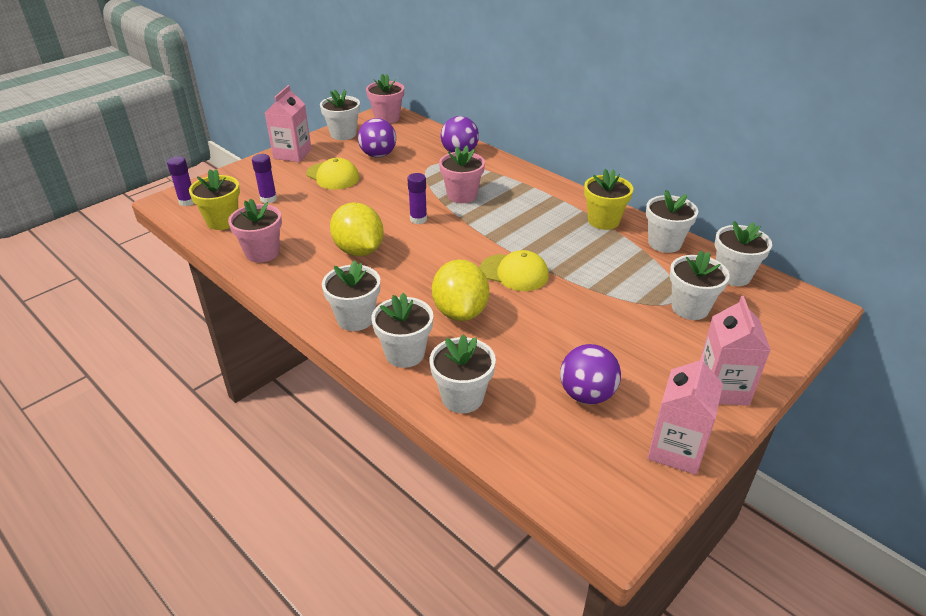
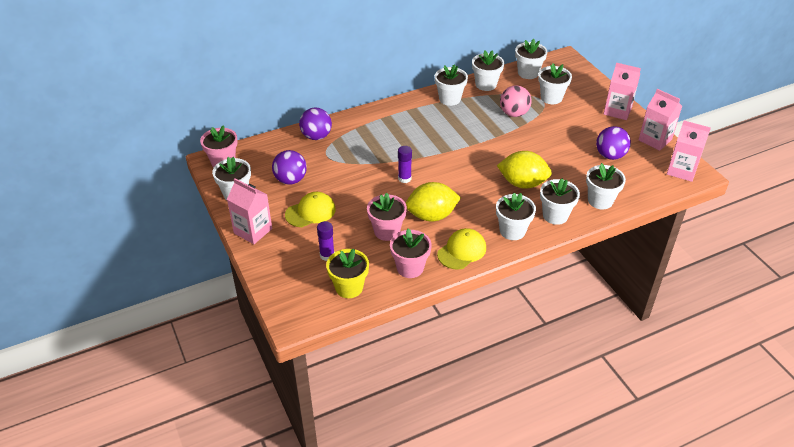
camera: 70 degrees left, 5 degrees up
purple glue stick [167,156,194,206] -> none
pink flower pot [439,146,485,203] -> pink flower pot moved to [367,193,407,241]
yellow cap [480,250,549,291] -> yellow cap moved to [437,228,486,270]
yellow flower pot [584,169,633,230] -> white flower pot [435,64,468,106]
none -> pink ball [500,85,532,117]
none -> pink carton [667,121,711,182]

